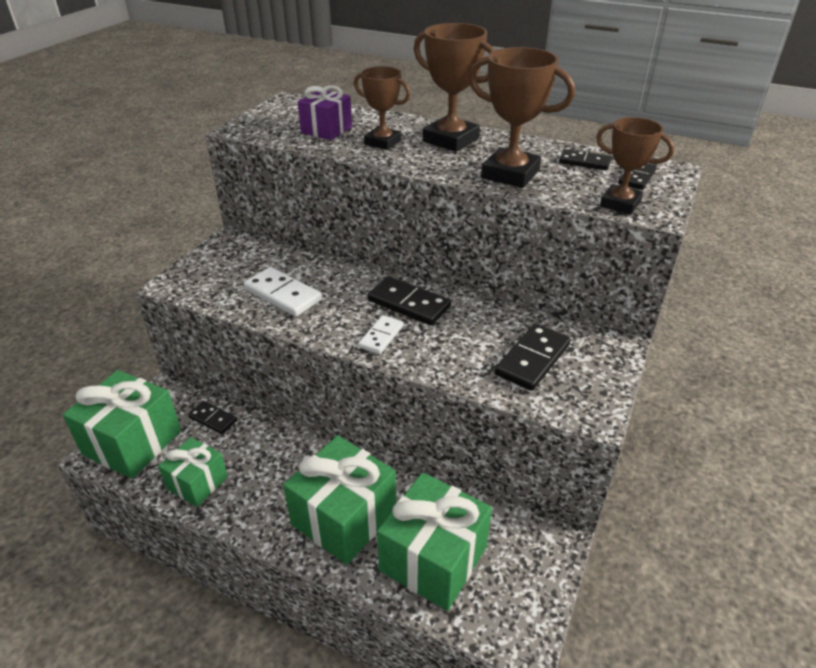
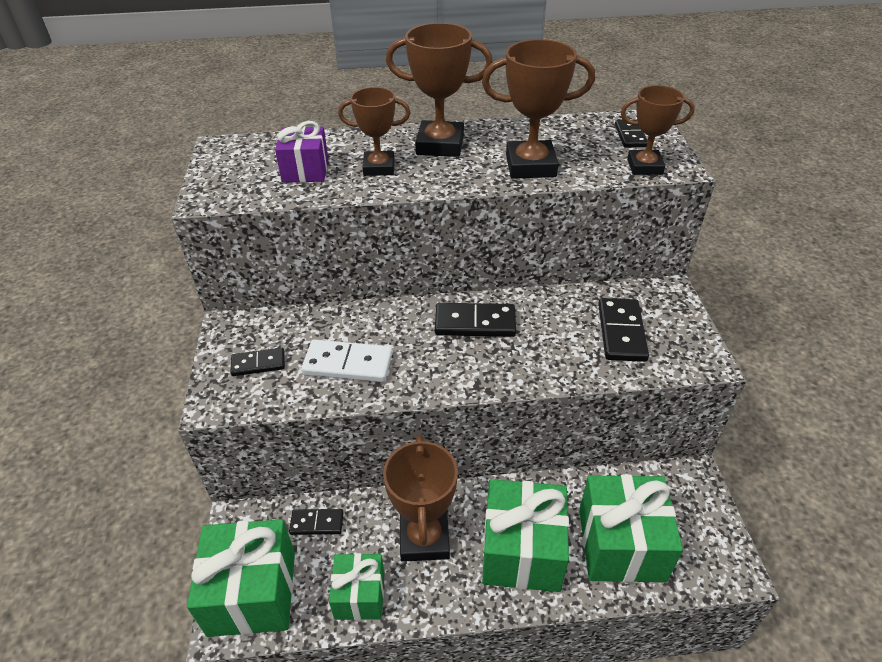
camera: 30 degrees left, 5 degrees up
white domino [358,315,403,354] -> none
black domino [559,149,611,170] -> black domino moved to [230,348,285,376]
none -> brown trophy [383,435,458,562]

